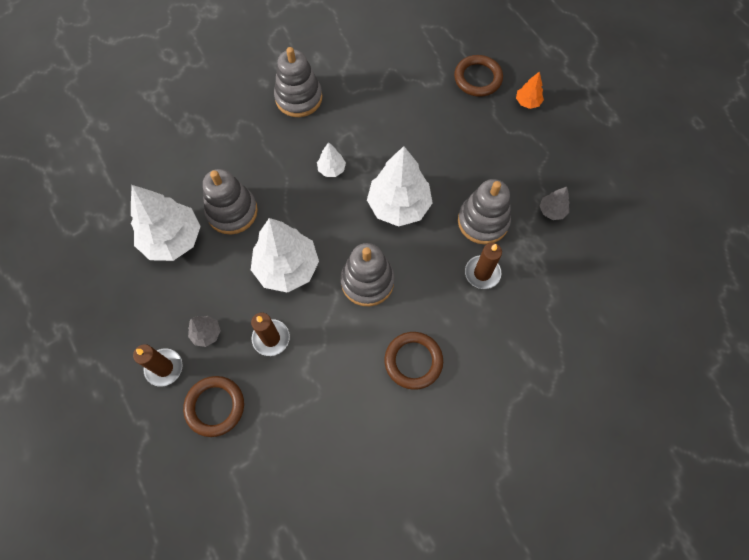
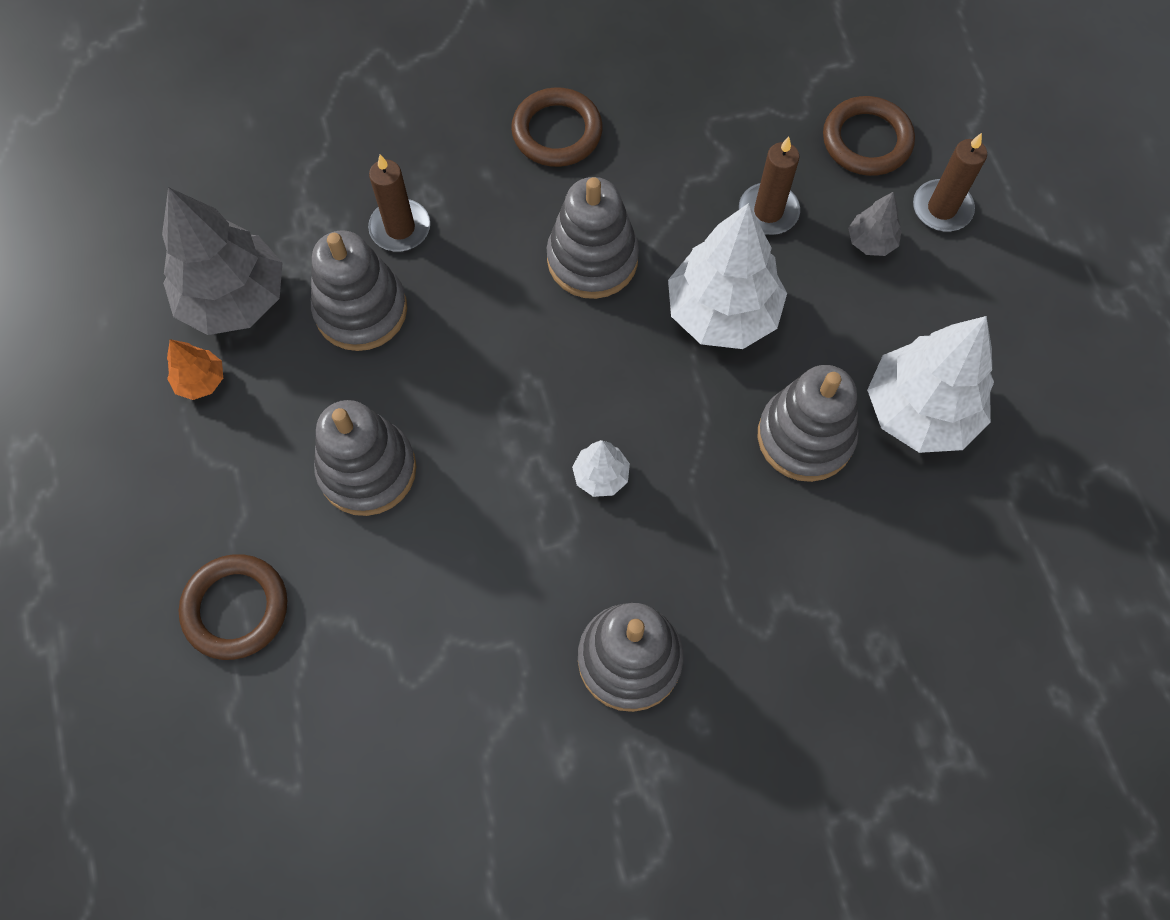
camera: 165 degrees left, 0 degrees up
white tree [367,146,432,227] -> none
orange tree [516,71,544,109] -> orange tree moved to [167,339,223,400]
grey tree [540,187,570,220] -> grey tree [162,187,283,335], size x2.16
none -> grey stacking toy [314,400,416,516]

